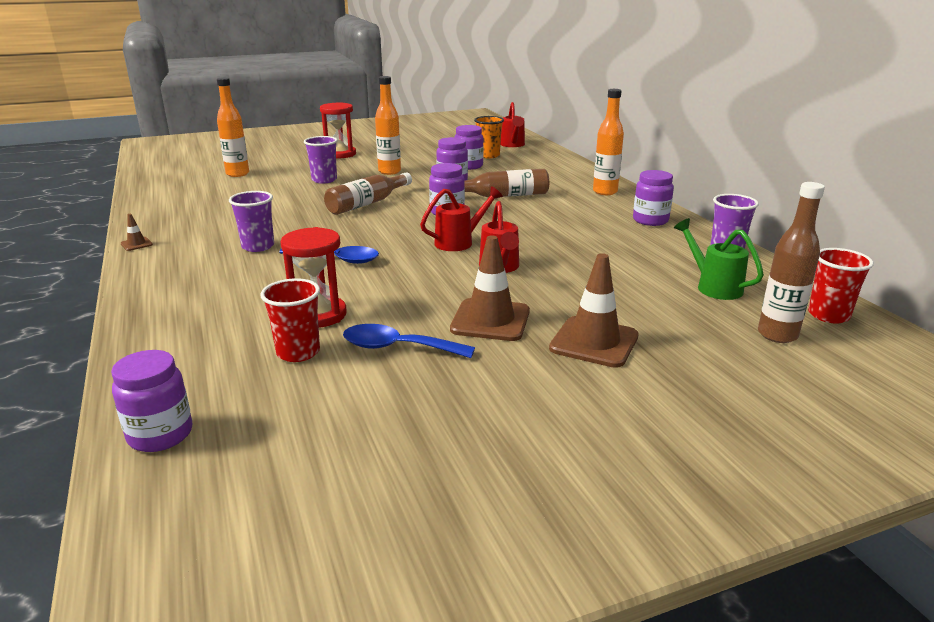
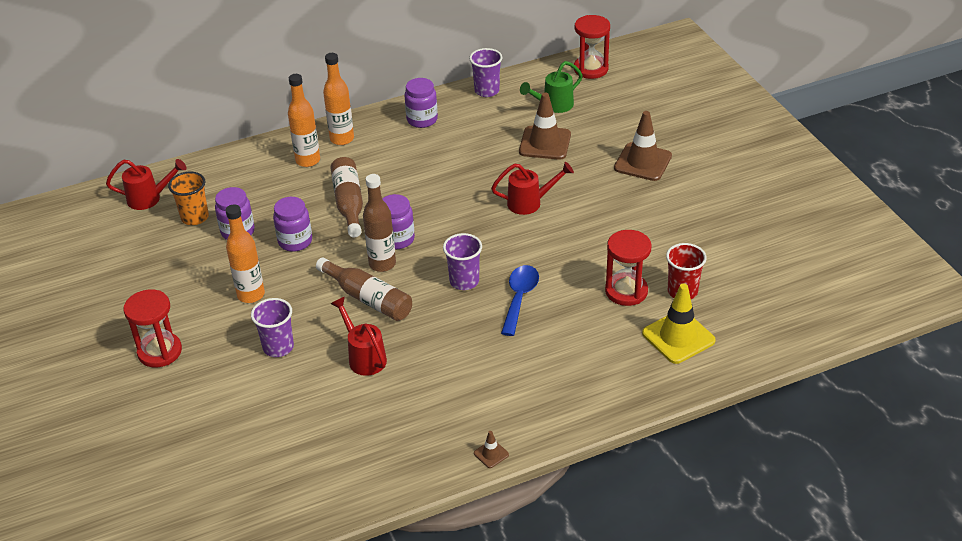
camera: 90 degrees left, 15 degrees up
purple jar [111,350,192,452] -> none
orange bottle [217,77,249,177] -> orange bottle moved to [288,74,320,167]
purple cup [229,191,274,252] -> purple cup moved to [443,233,482,290]
blue spoon [343,324,475,358] -> none
red watering can [420,186,503,251] -> red watering can moved to [331,297,387,376]
brown traffic cone [450,235,530,341] -> brown traffic cone moved to [519,92,571,160]
brown bottle [758,182,825,343] -> brown bottle moved to [363,174,396,272]
red cup [808,248,874,324] -> red hourglass [574,15,610,79]
none -> yellow traffic cone [642,283,716,364]

